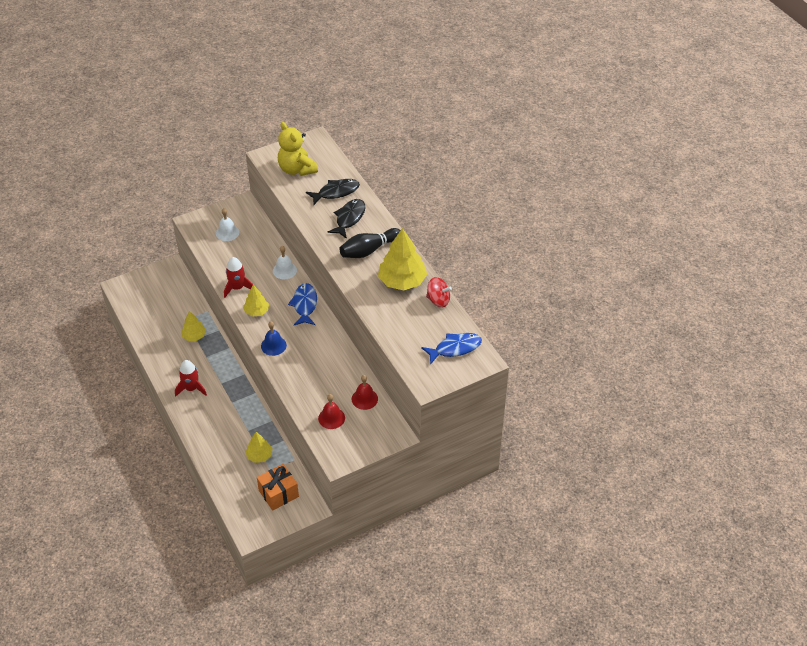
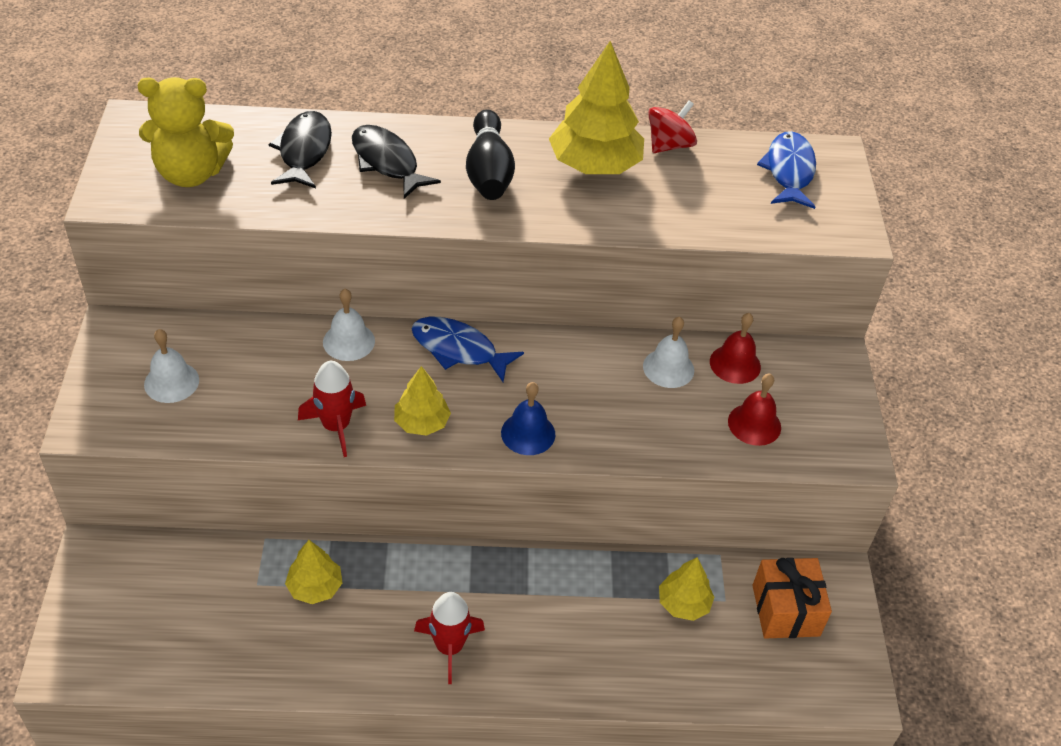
camera: 65 degrees left, 0 degrees up
none -> white bell [643,317,694,388]

